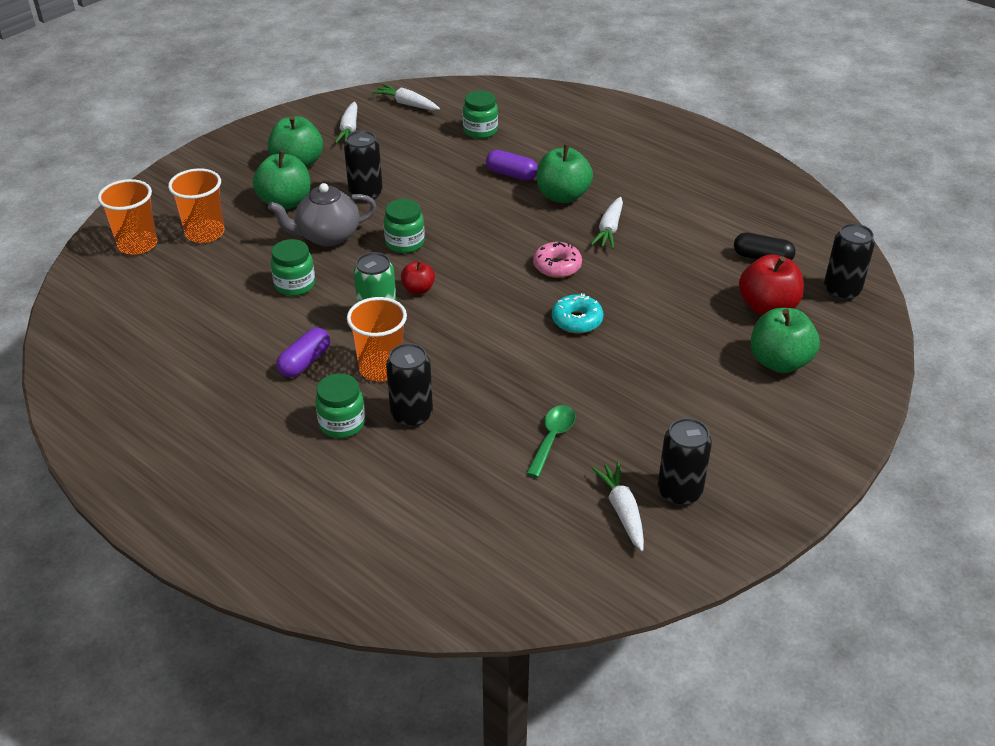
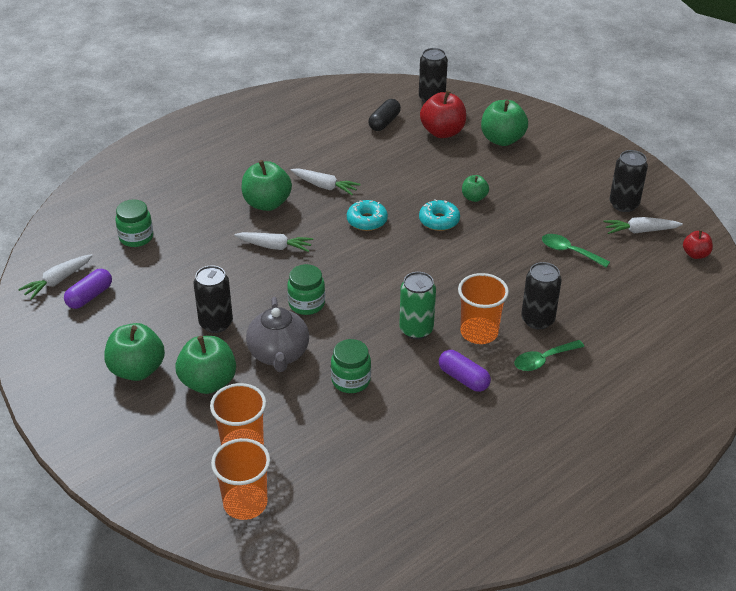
camera: 80 degrees left, 0 degrees up
green jar [315,373,365,438] -> green spoon [514,340,584,371]
white carrot [335,102,357,143] -> white carrot moved to [234,232,313,252]
red apple [401,261,435,294] -> red apple moved to [683,230,713,259]
purple capsule [486,150,538,181] -> purple capsule moved to [64,269,112,309]
pink donut [533,242,582,278] -> turquoise donut [347,200,388,231]
none -> green apple [462,175,489,202]

